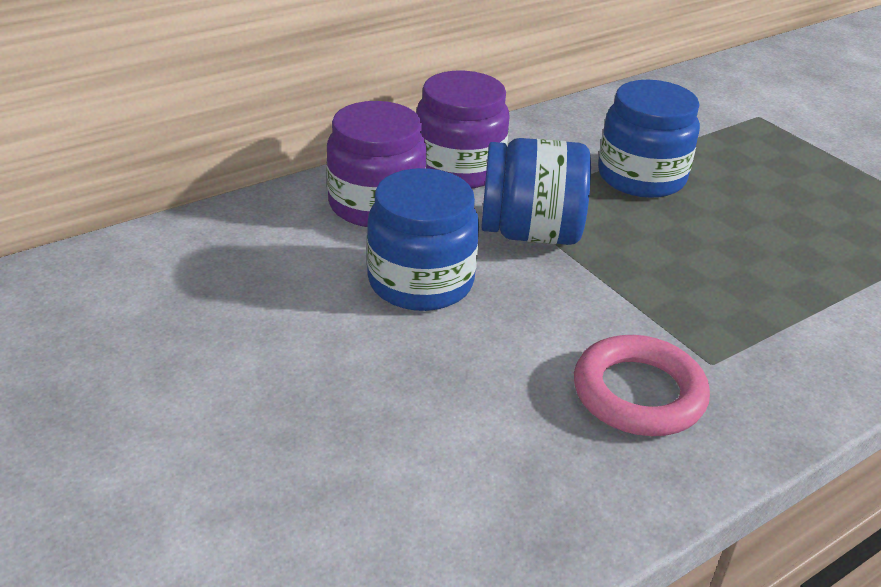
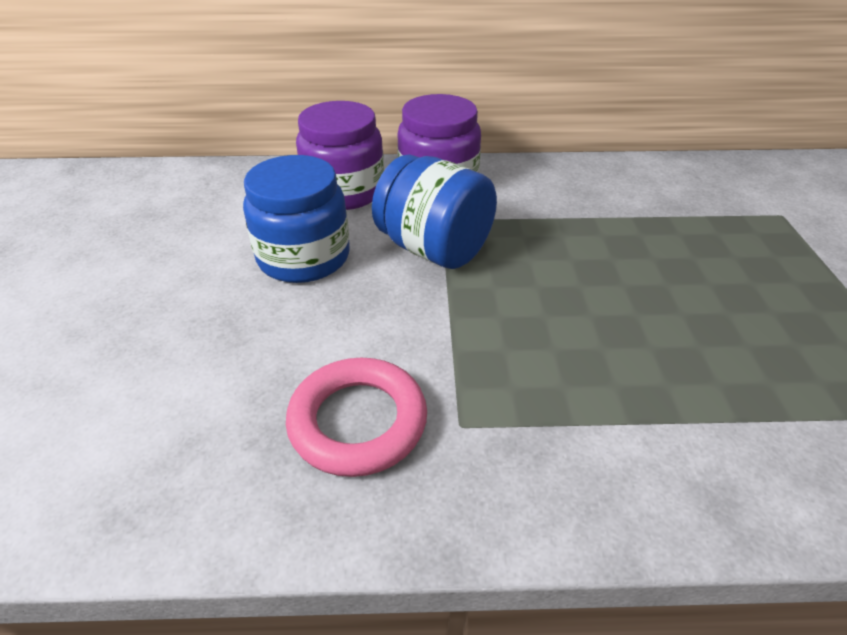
camera: 35 degrees right, 5 degrees up
blue jar [598,80,700,198] -> none

